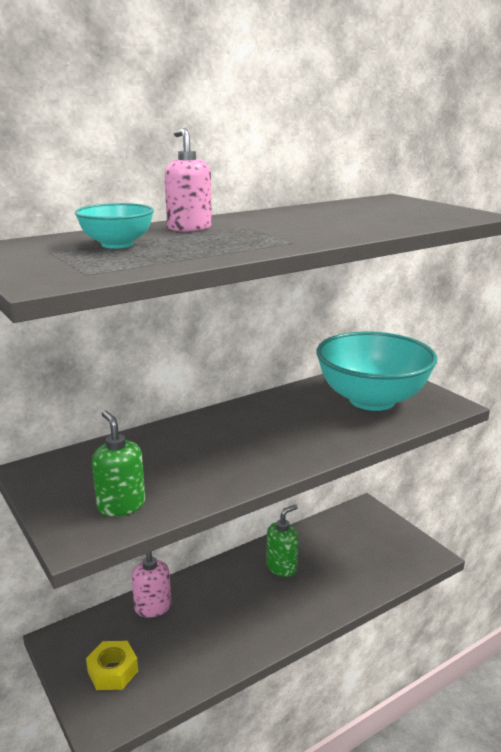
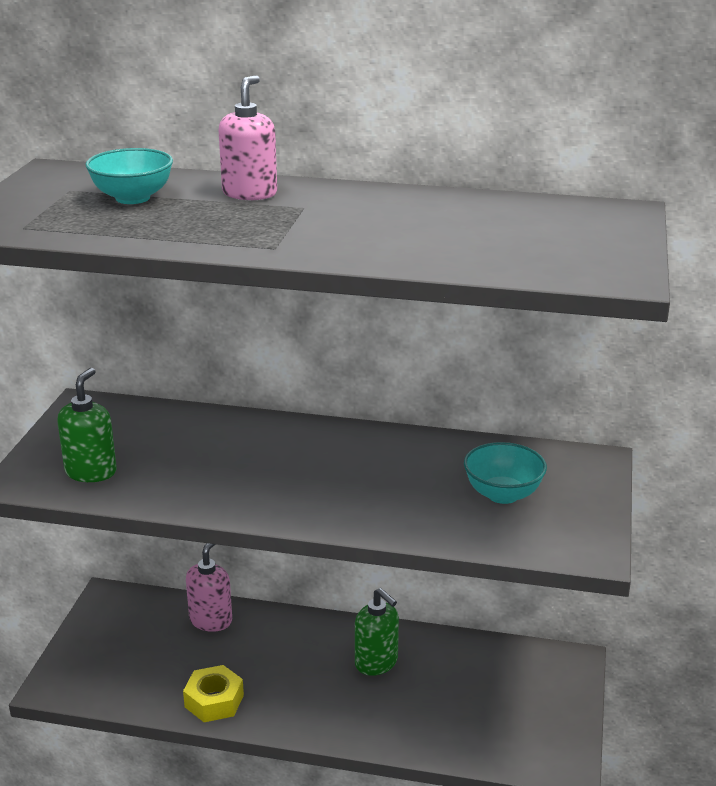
camera: 45 degrees right, 5 degrees up
yellow nut [86,641,138,690] -> yellow nut moved to [183,665,244,722]
green soap dispenser [266,504,299,577] -> green soap dispenser turned 45 degrees clockwise [355,588,399,676]
turquoise bowl [316,331,437,411] -> turquoise bowl [464,442,547,504], size x0.47

